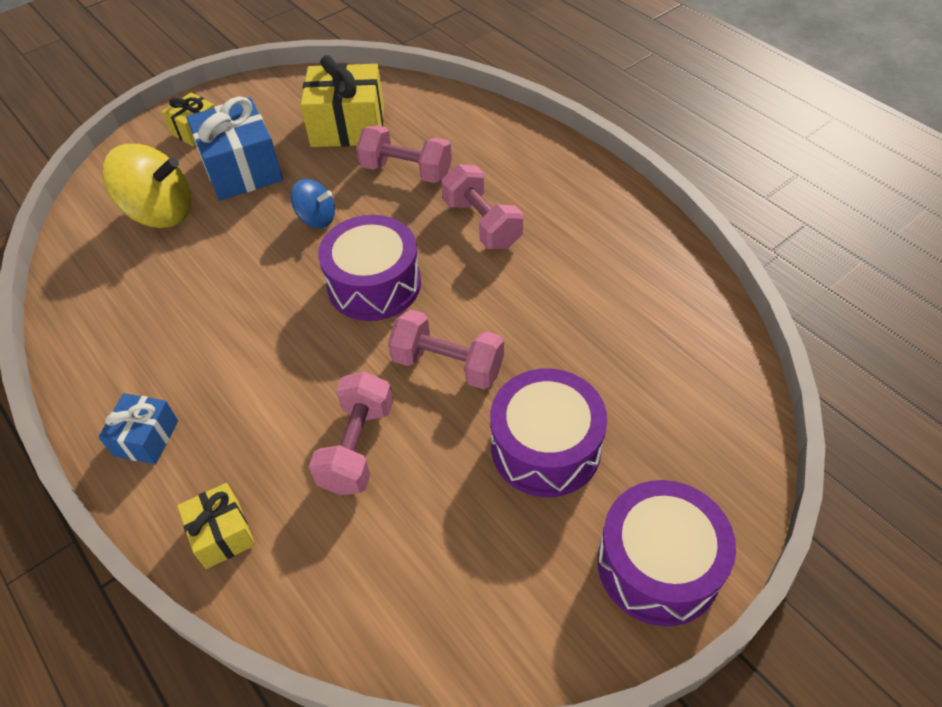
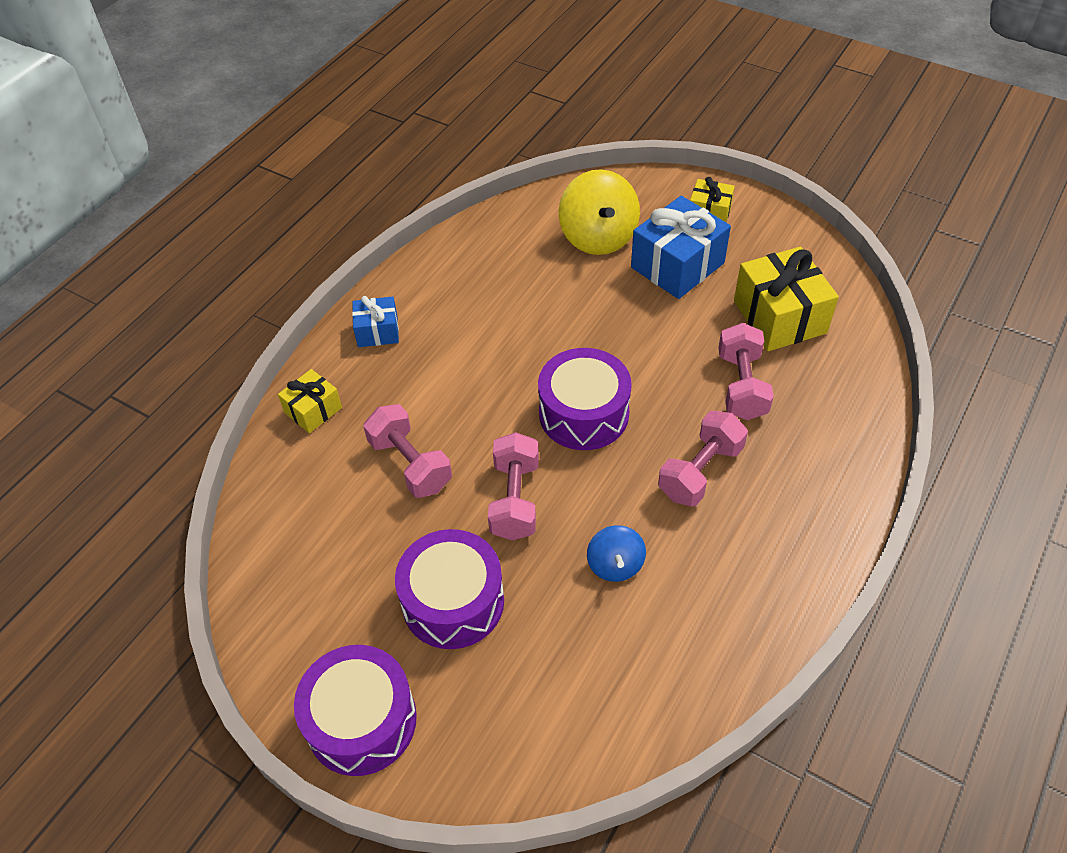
camera: 70 degrees right, 0 degrees up
blue spinning top [291,179,335,228] -> blue spinning top moved to [587,525,646,582]
pink dumbbell [309,371,393,495] -> pink dumbbell turned 60 degrees clockwise [363,404,452,498]

